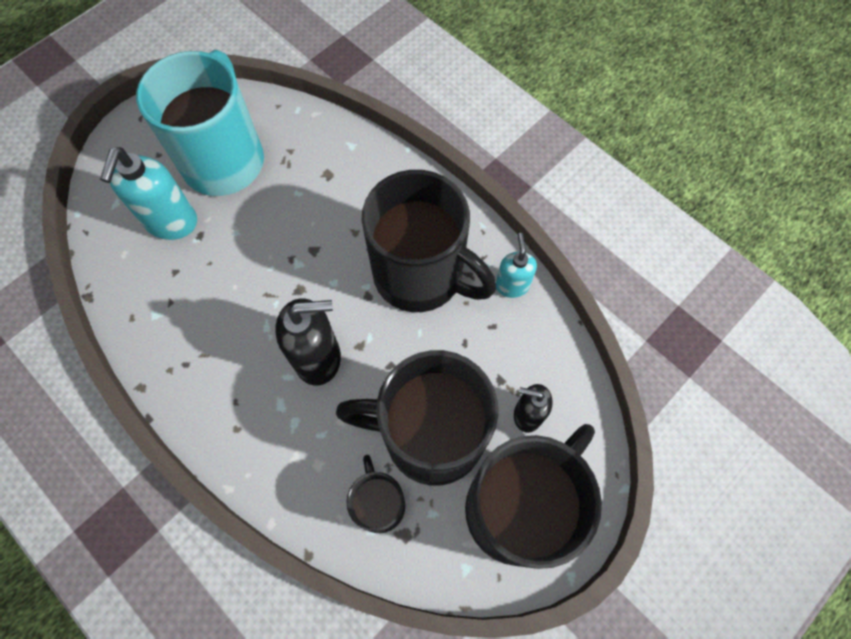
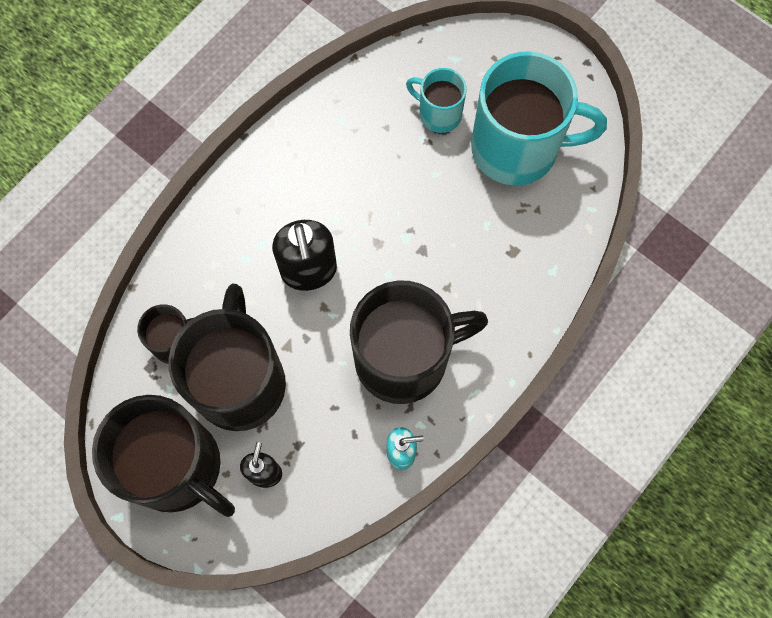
camera: 85 degrees right, 5 degrees up
turquoise soap dispenser [100,147,197,240] -> turquoise mug [406,68,467,133]
black mug [361,170,496,312] -> black mug turned 135 degrees counterclockwise [350,280,488,404]

